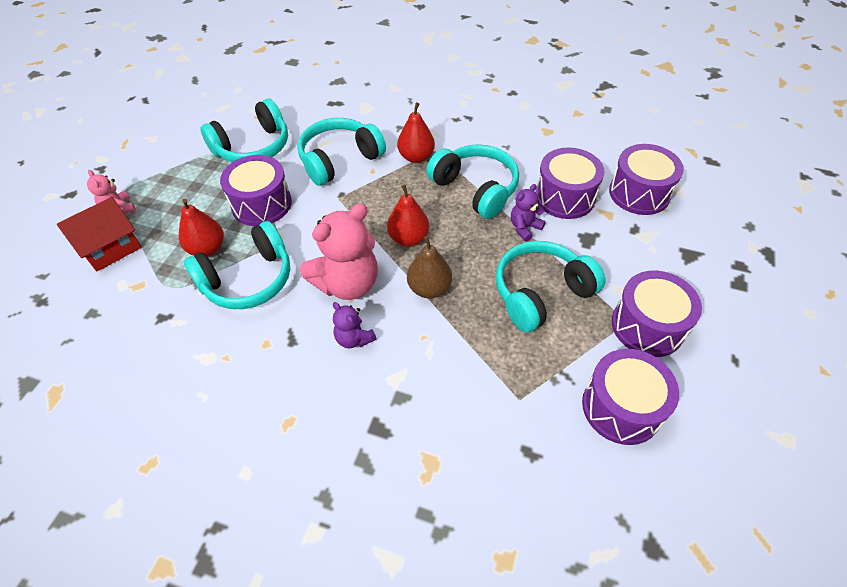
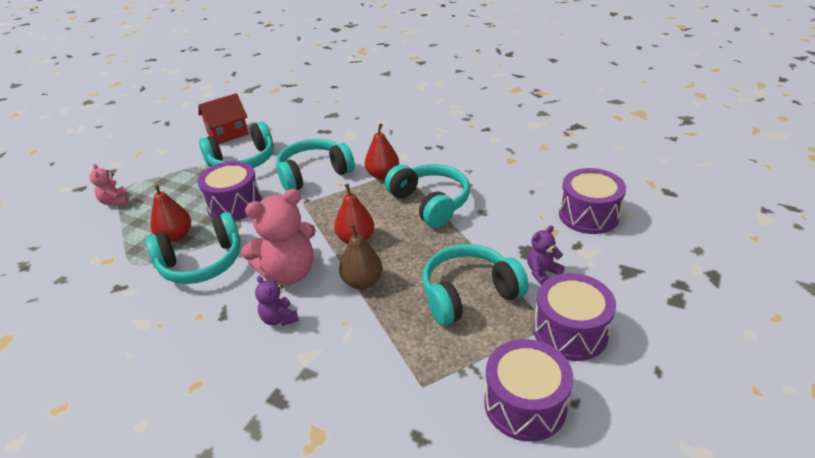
camera: 10 degrees right, 15 degrees down
red house [57,197,142,271] -> red house moved to [199,93,249,144]
purple teddy bear [511,184,546,242] -> purple teddy bear moved to [527,225,565,285]
purple drum [535,147,605,219] -> none

